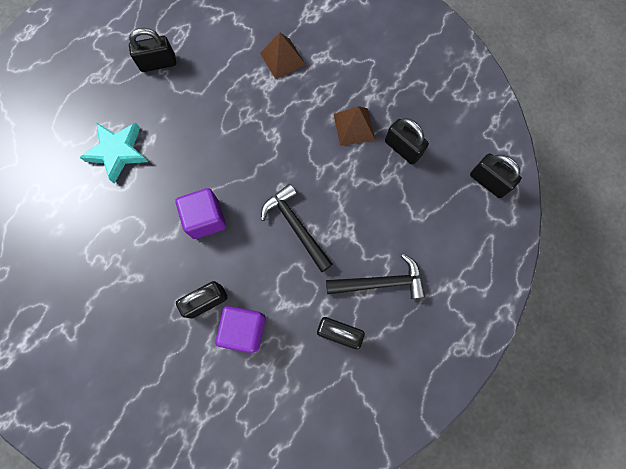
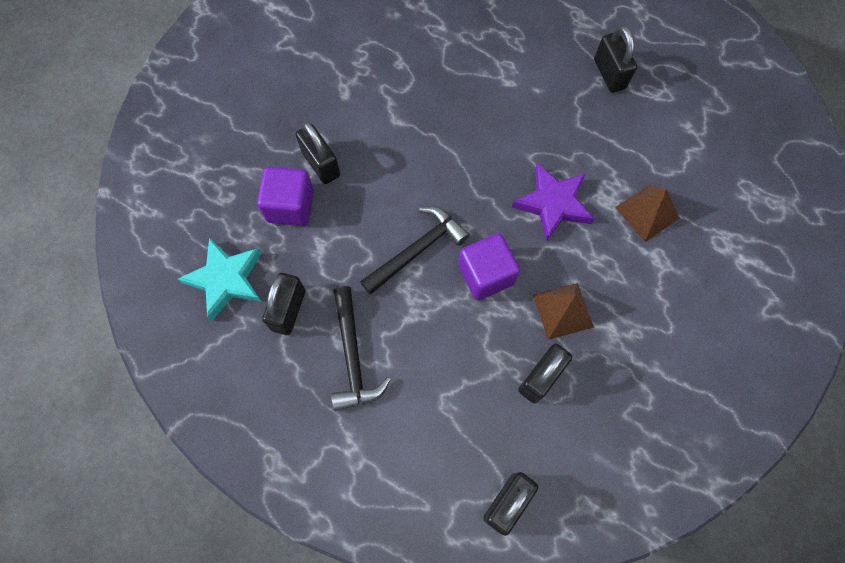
camera: 85 degrees right, 5 degrees down
turquoise star [79,122,148,183] -> turquoise star moved to [178,237,262,321]
purple cube [176,188,226,239] -> purple cube moved to [458,233,520,300]
none -> purple star [512,163,595,242]

